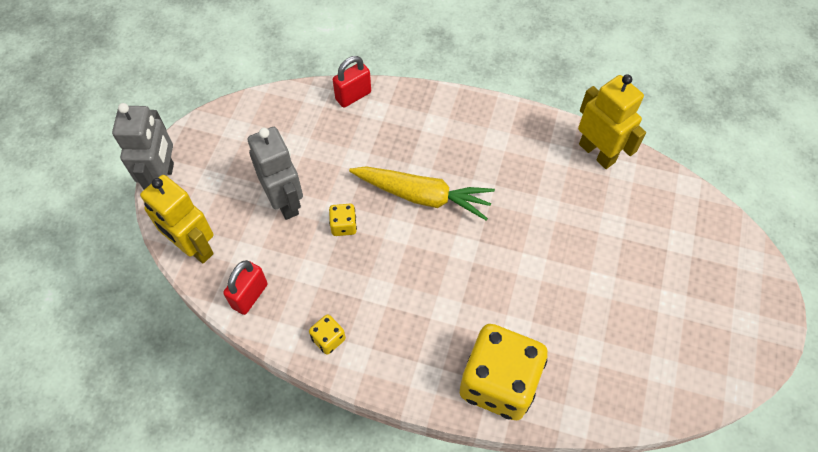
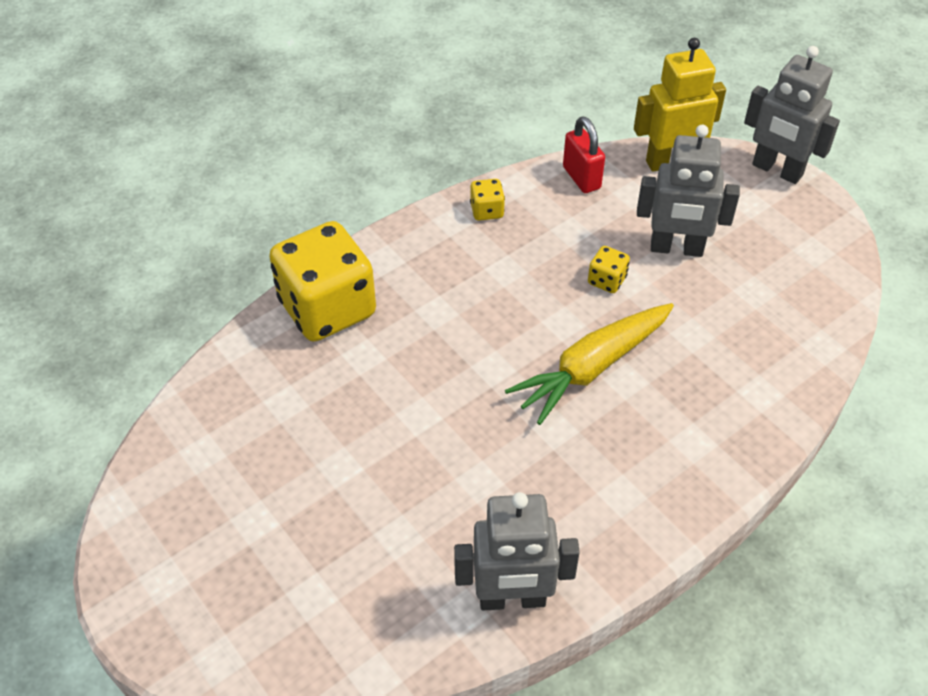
camera: 125 degrees right, 10 degrees down
red padlock [333,56,371,108] -> none
yellow robot [578,74,646,169] -> grey robot [454,492,580,611]

